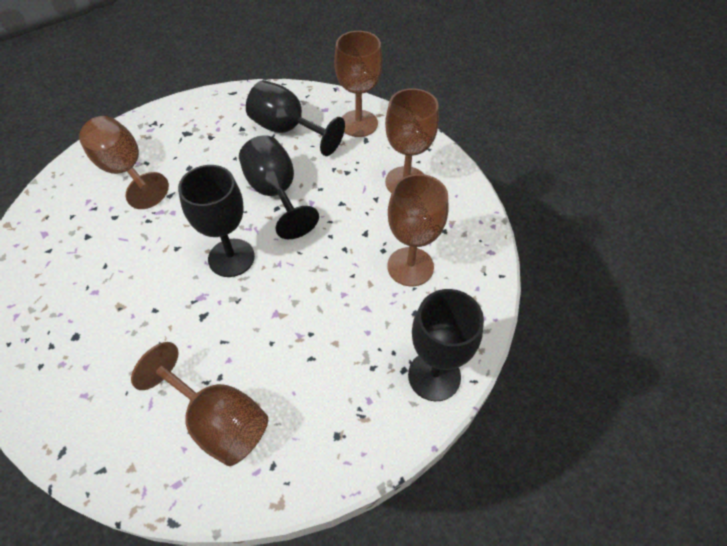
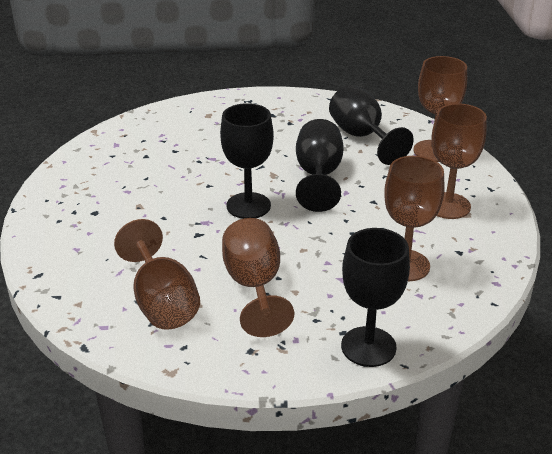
camera: 30 degrees right, 20 degrees down
brown goblet [79,116,169,209] -> brown goblet moved to [222,218,294,337]

